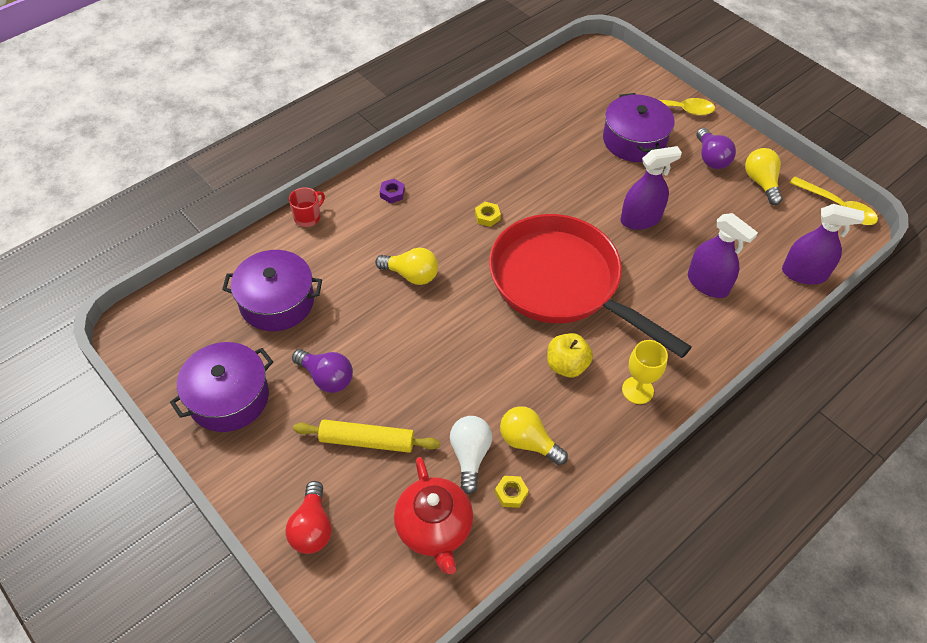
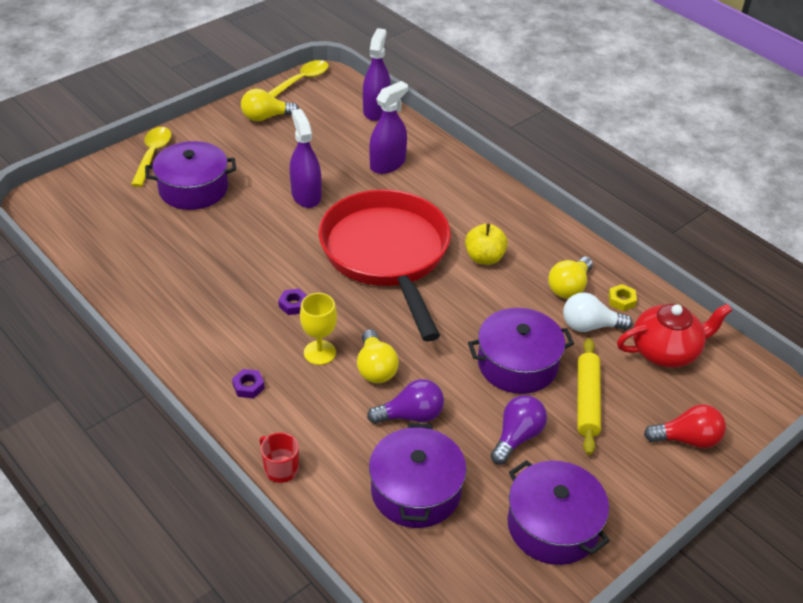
camera: 90 degrees left, 10 degrees down
yellow light bulb [375,248,438,285] -> yellow light bulb turned 150 degrees clockwise [357,329,399,383]
yellow nut [475,202,501,227] -> purple nut [278,289,307,315]
red pan [489,214,691,358] -> red pan turned 120 degrees clockwise [318,189,451,342]
yellow goblet [622,340,668,404] -> yellow goblet moved to [300,293,337,365]
purple light bulb [696,128,736,169] -> purple light bulb moved to [367,379,444,424]
none -> purple pot [468,308,574,394]

